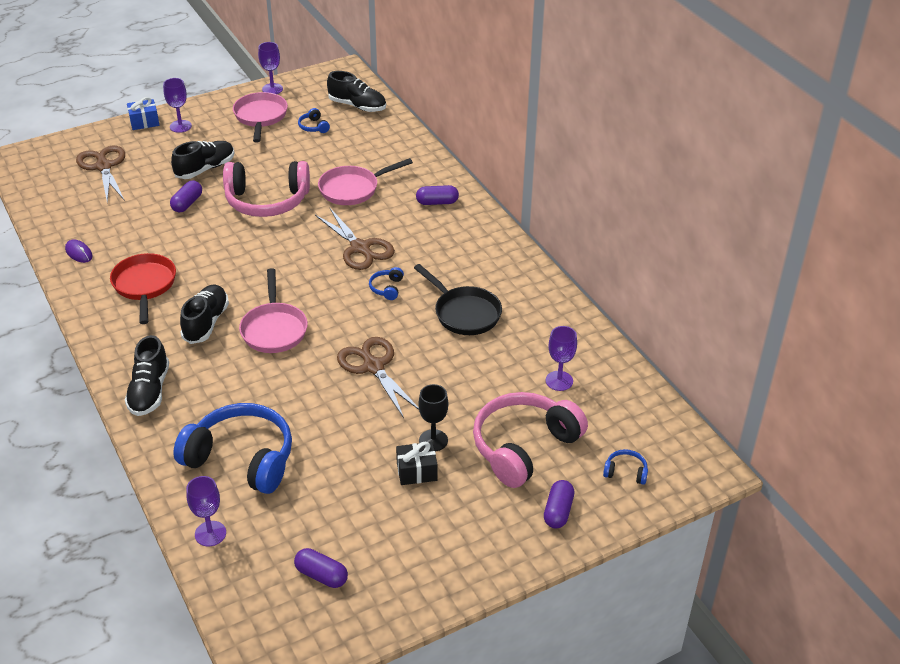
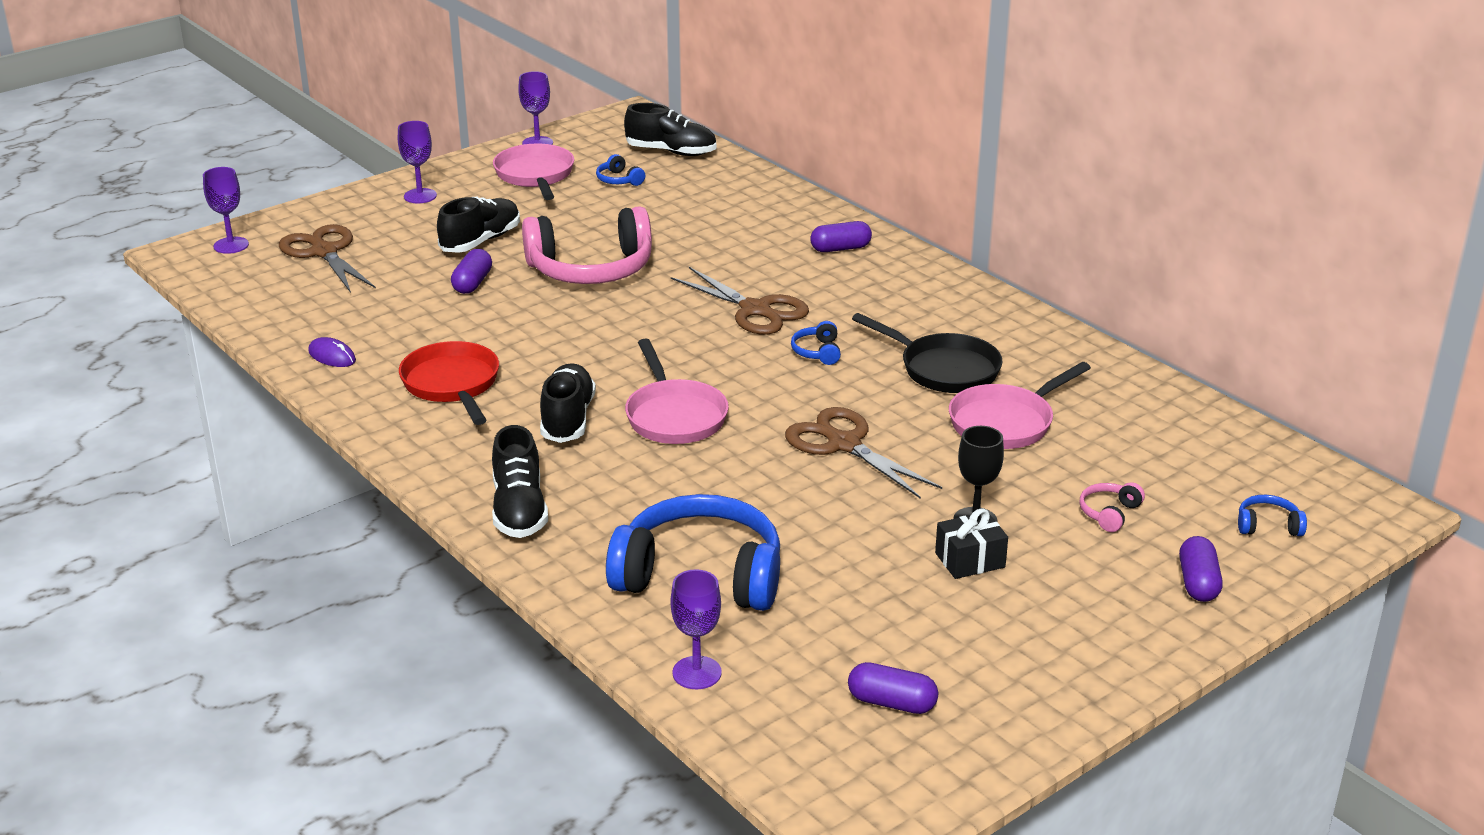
camera: 10 degrees left, 10 degrees down
blue gift [127,97,159,130] -> none
pink pan [318,158,413,205] -> pink pan moved to [949,362,1091,449]
pink headphones [473,392,588,488] -> pink headphones [1080,482,1145,532], size x0.40
purple goblet [546,326,577,391] -> purple goblet moved to [203,167,249,254]

